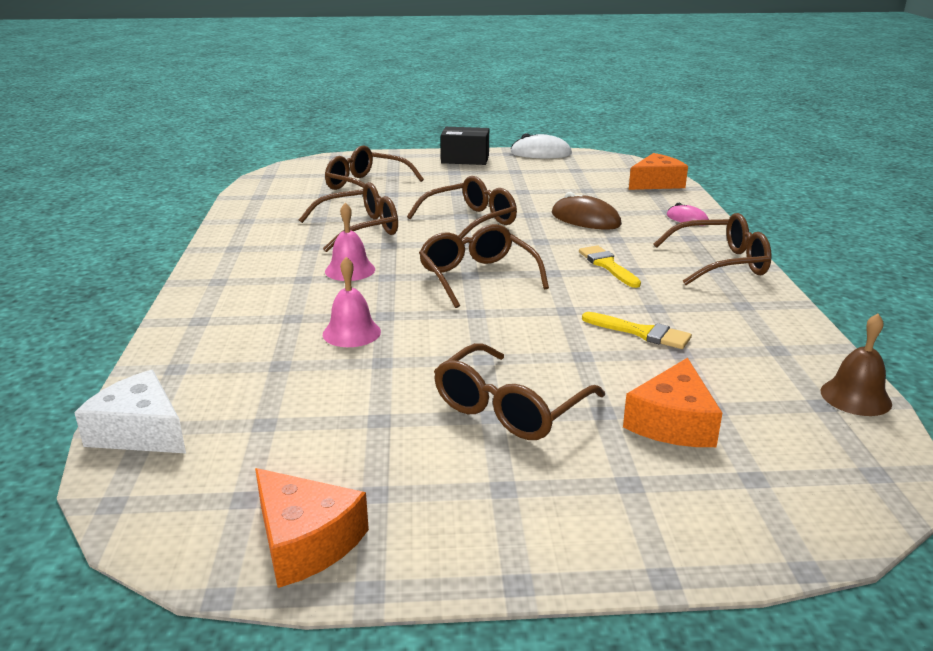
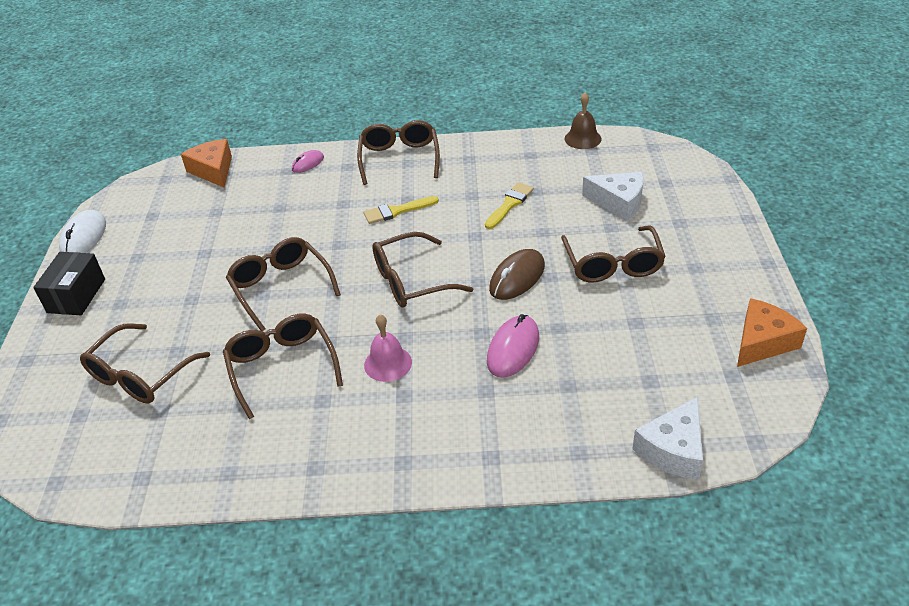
camera: 85 degrees left, 15 degrees up
pink bell [323,257,381,347] -> pink mouse [487,314,539,378]
brown glasses [434,343,605,440] -> brown glasses turned 45 degrees clockwise [561,226,666,282]
brown mouse [552,192,622,229] -> brown mouse moved to [489,249,545,300]
orange cheese [623,358,722,447] -> white cheese [582,172,644,221]

